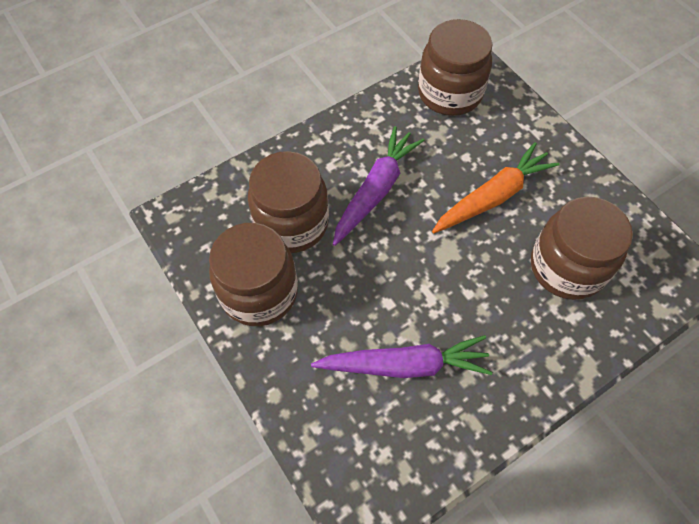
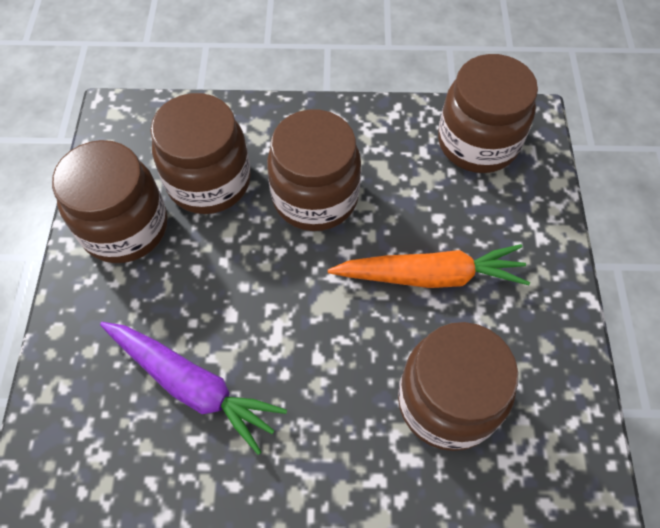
camera: 35 degrees right, 0 degrees up
purple carrot [333,126,425,246] -> brown jar [267,109,361,231]

